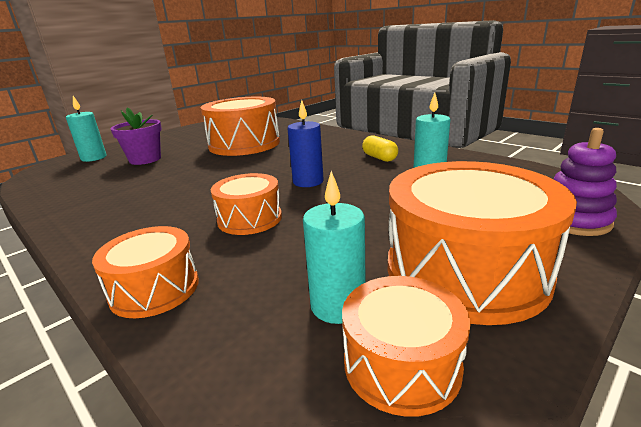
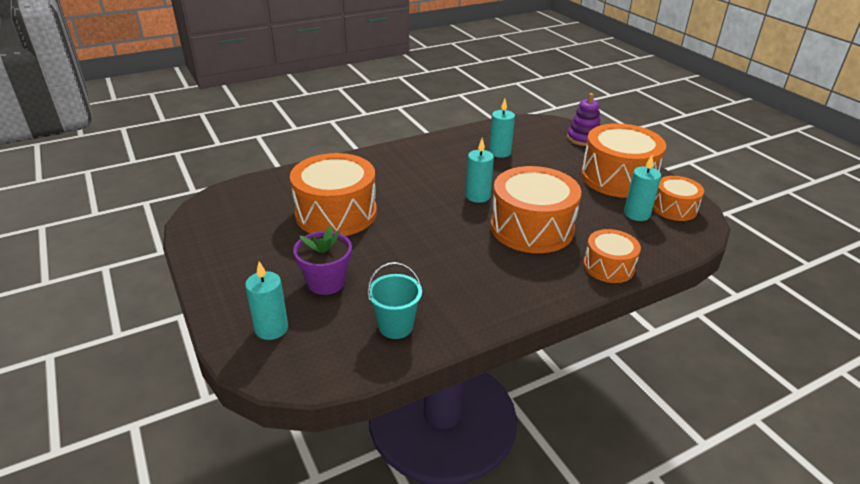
camera: 75 degrees left, 10 degrees up
orange drum [211,173,282,235] -> orange drum [490,166,581,253], size x1.80
blue candle [287,100,324,187] -> turquoise candle [466,138,494,203]
yellow capsule [362,136,398,162] -> none
none -> turquoise bucket [367,262,422,339]

